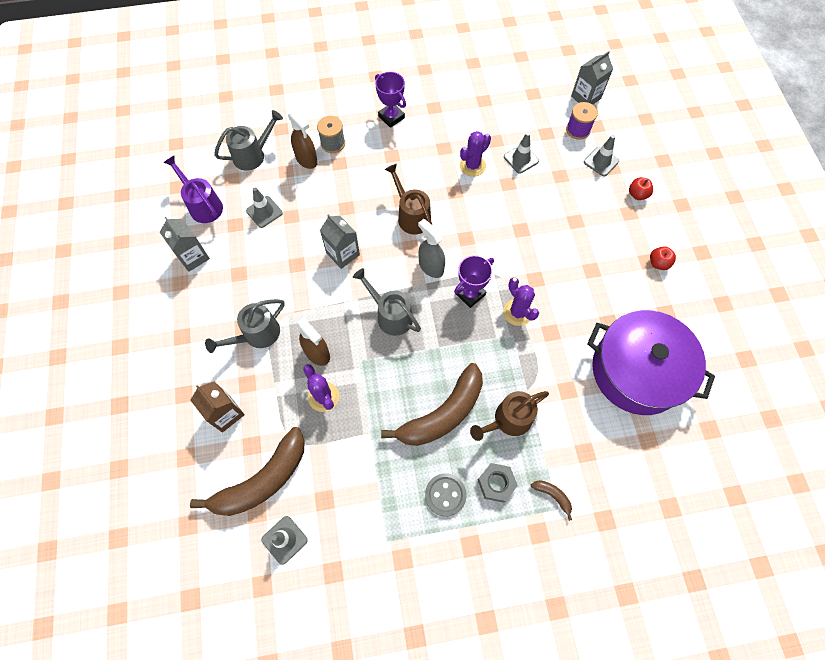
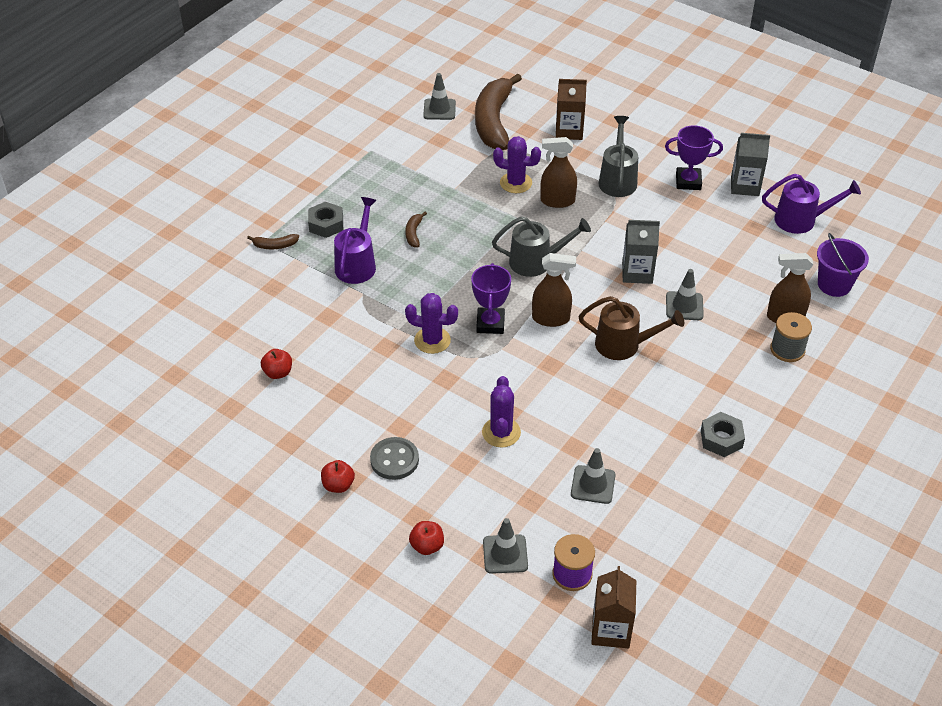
camera: 135 degrees right, 20 degrees down
grey watering can [214,110,283,171] -> purple bucket [817,233,869,297]
grey traffic cone [246,187,283,228] -> grey traffic cone moved to [666,269,704,320]
purple trophy [375,72,406,128] -> purple trophy moved to [665,125,723,190]
brown banana [381,363,483,446] -> brown banana [405,212,427,247], size x0.40
grey spray bottle [418,219,445,278] -> brown spray bottle [532,253,576,327]
grey button [425,473,467,516] -> grey button moved to [370,437,419,480]
purple cactus [460,131,491,177] -> purple cactus moved to [482,376,521,447]
brown watering can [470,391,549,441] -> purple watering can [334,197,377,284]
grey carton [571,51,613,105] -> brown carton [591,566,636,648]
purple pot [587,310,715,415] -> red apple [261,349,292,379]
none -> grey nut [701,412,745,457]

